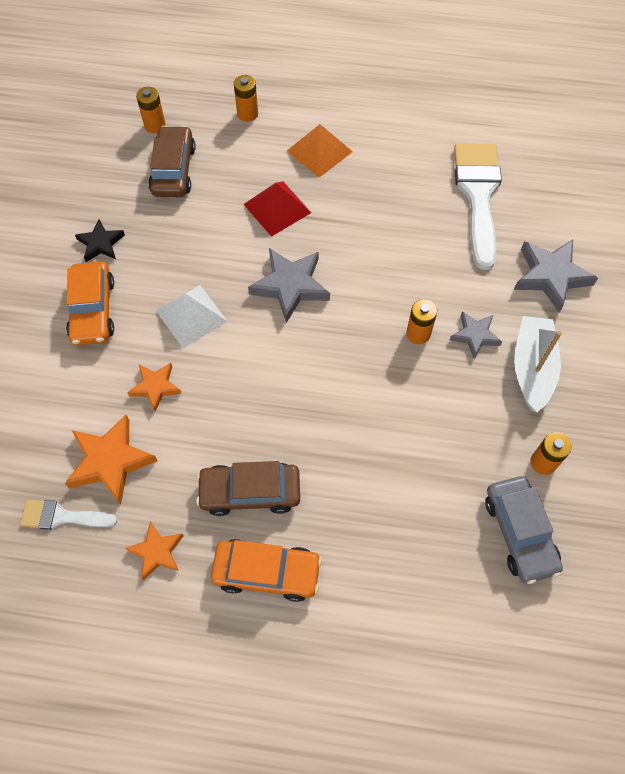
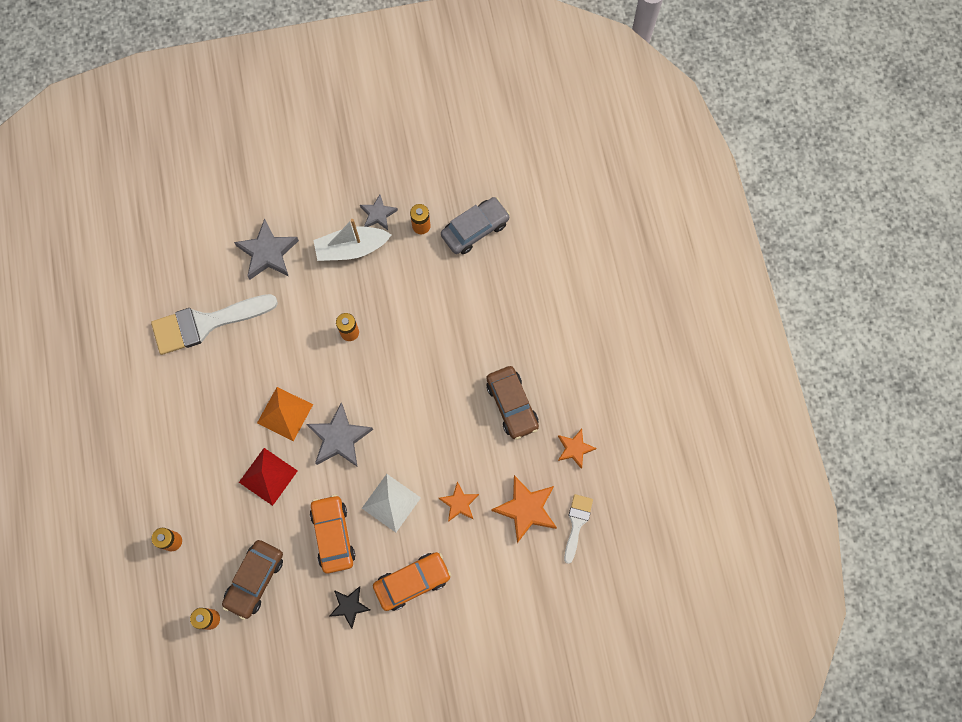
camera: 110 degrees left, 10 degrees up
white brush [20,499,117,530] -> white brush turned 150 degrees counterclockwise [564,494,593,564]
brown car [148,125,196,197] -> brown car turned 45 degrees counterclockwise [222,540,283,620]
orange car [211,539,322,602] -> orange car moved to [310,495,355,574]
orange pyramid [287,124,353,178] -> orange pyramid moved to [257,387,313,441]
grey star [450,311,502,359] -> grey star moved to [360,195,398,230]

